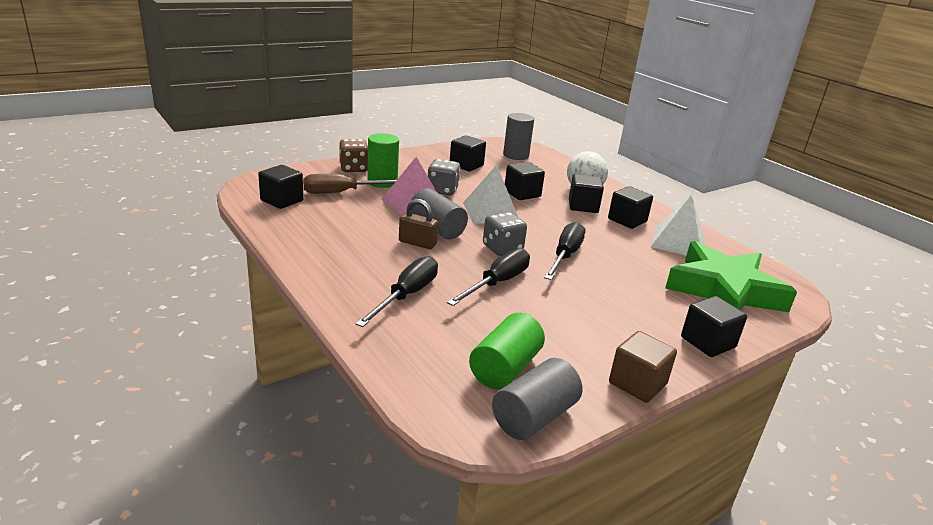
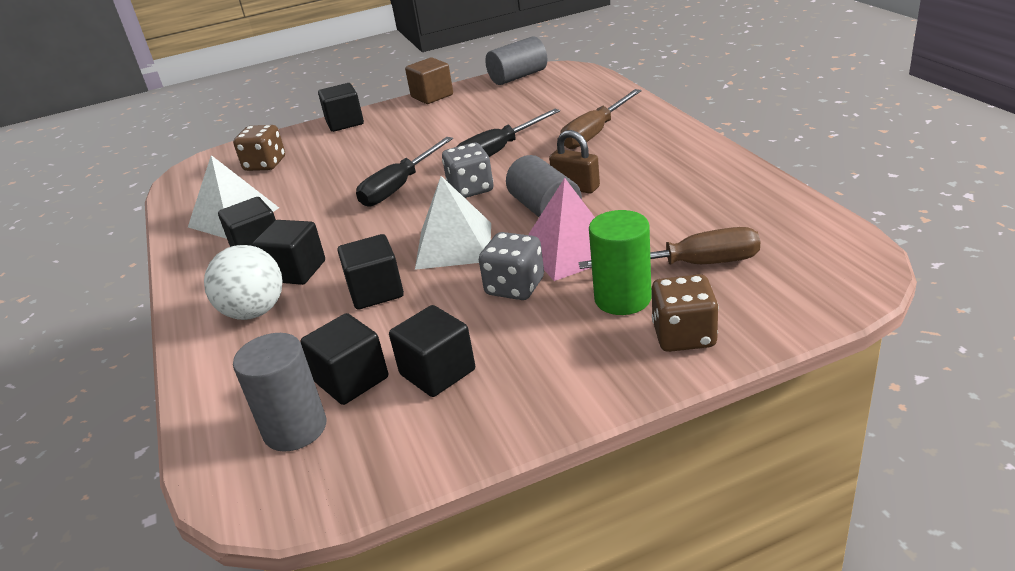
camera: 160 degrees left, 5 degrees up
black cube [258,165,304,209] -> black cube moved to [300,313,388,405]
black screwdriver [355,256,438,327] -> brown screwdriver [560,89,641,149]
green cylinder [469,313,545,389] -> none
green star [665,241,797,312] -> brown dice [233,125,285,171]

